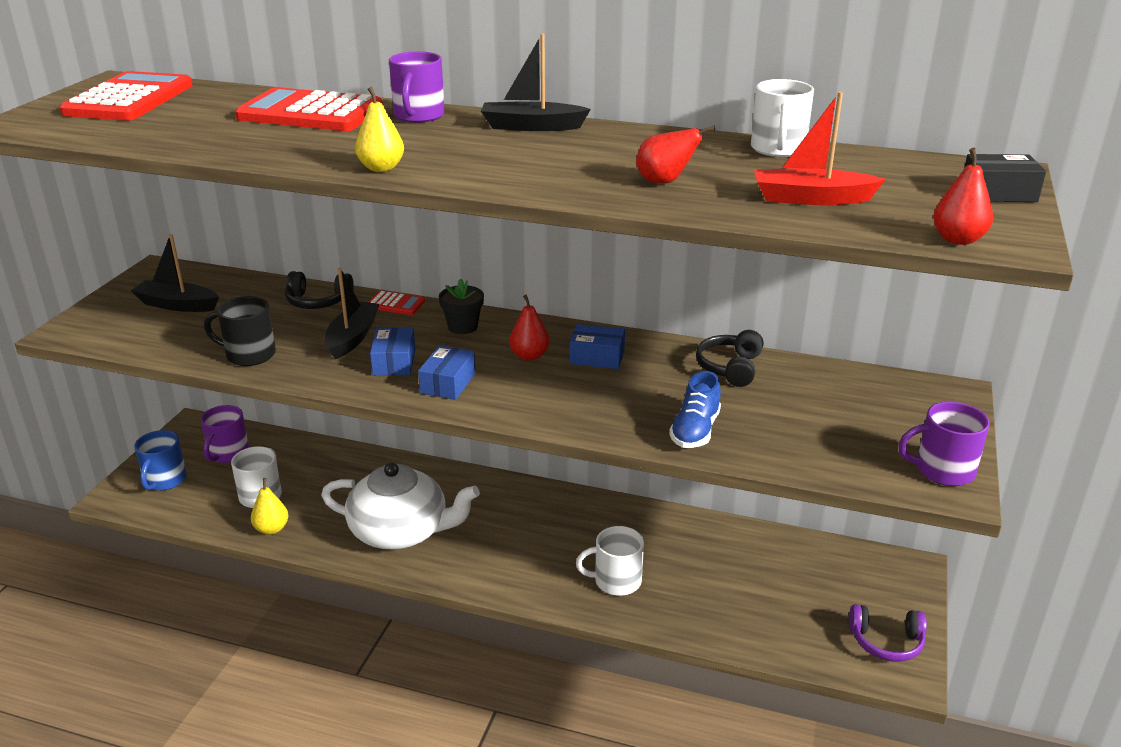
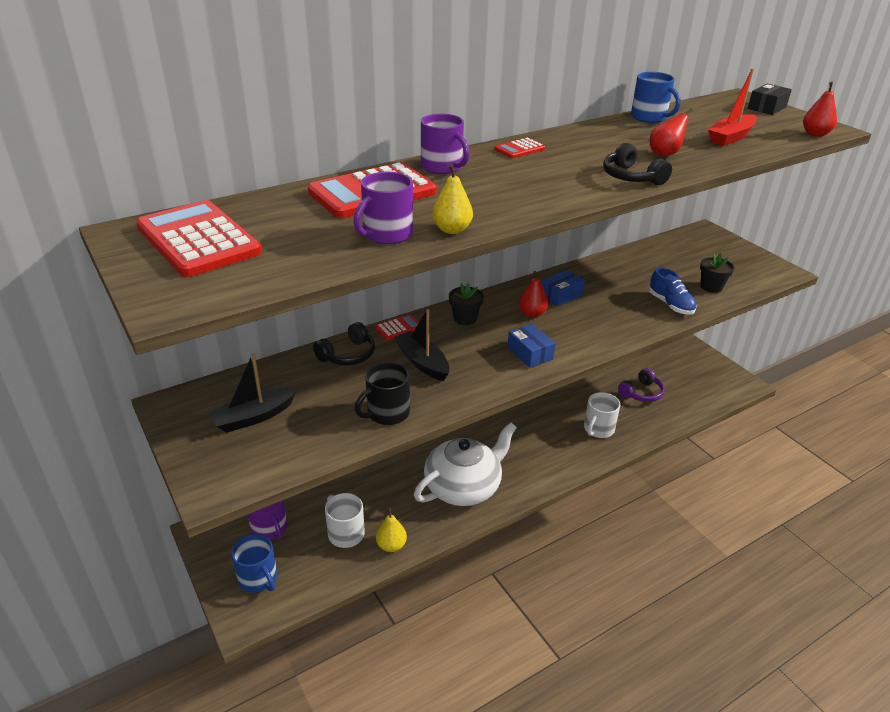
camera: 50 degrees left, 5 degrees up
yellow pear [355,87,404,172] -> yellow pear moved to [432,164,473,234]
blue box [370,327,415,375] -> none
black boat [481,34,591,131] -> red calculator [494,137,546,158]
black headphones [696,330,764,387] -> black headphones moved to [603,143,672,185]
white mug [751,79,814,157] -> blue mug [631,72,681,123]
purple headphones [849,604,927,662] -> purple headphones moved to [618,368,665,402]
purple mug [898,402,990,486] -> purple mug moved to [354,172,413,244]
none -> black flower pot [700,253,735,293]

